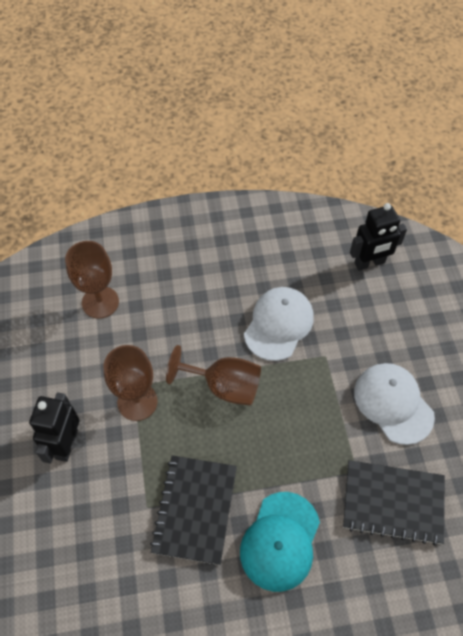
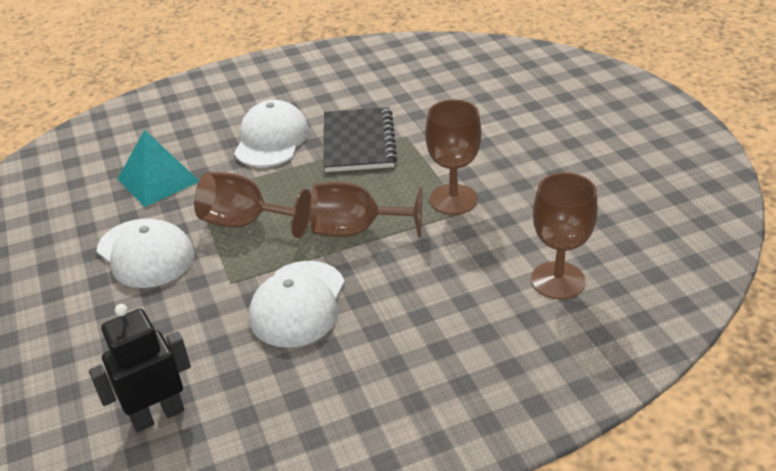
camera: 170 degrees right, 20 degrees down
black robot [29,392,80,464] -> none
turquoise cap [240,492,320,592] -> white cap [234,100,309,167]
black notebook [343,460,445,546] -> turquoise pyramid [117,130,199,207]
none -> brown goblet [194,172,311,238]

